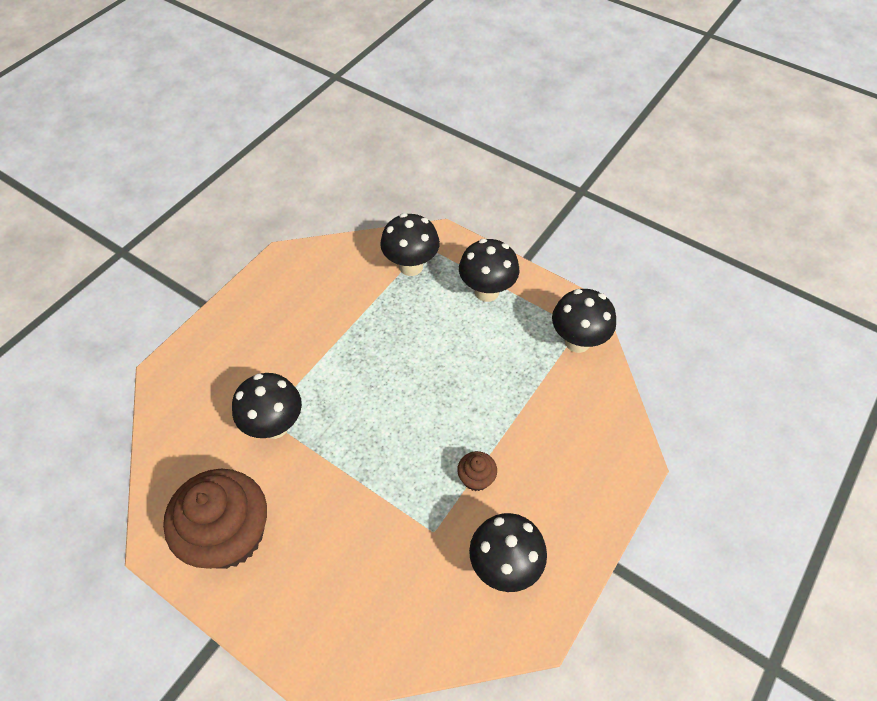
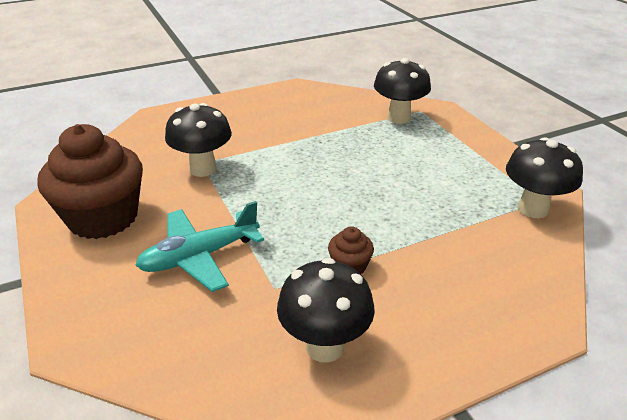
camera: 30 degrees right, 20 degrees down
black mushroom [459,239,519,302] -> none
none -> turquoise plane [135,201,264,292]

